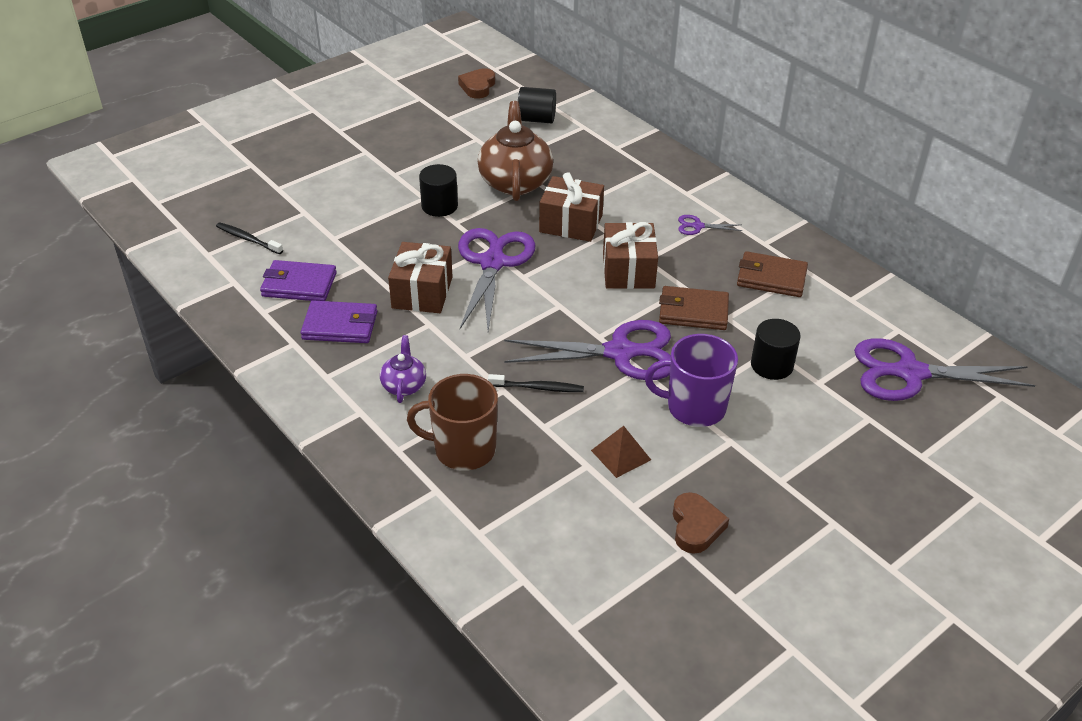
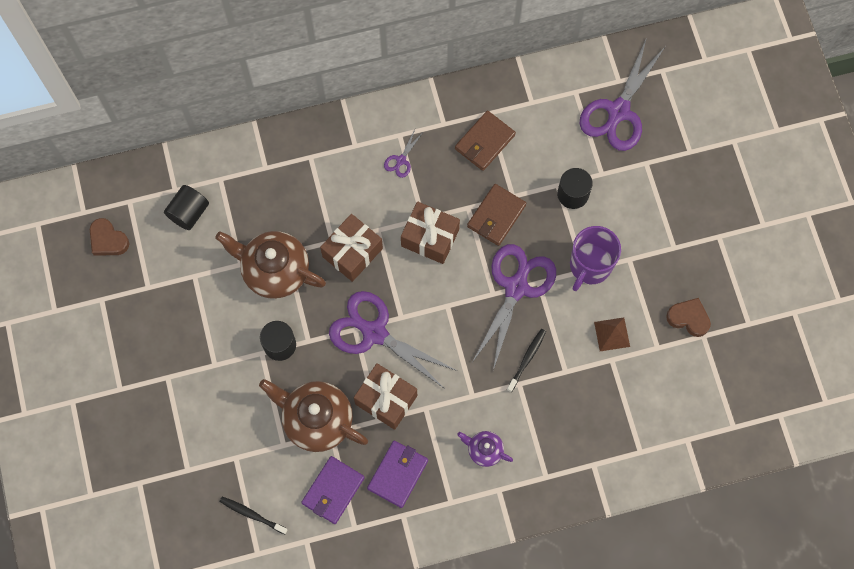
camera: 65 degrees left, 30 degrees up
black toothbrush [216,222,283,254] -> black toothbrush turned 60 degrees clockwise [219,496,288,534]
brown mug [407,374,498,471] -> none
none -> brown teapot [259,379,368,452]

